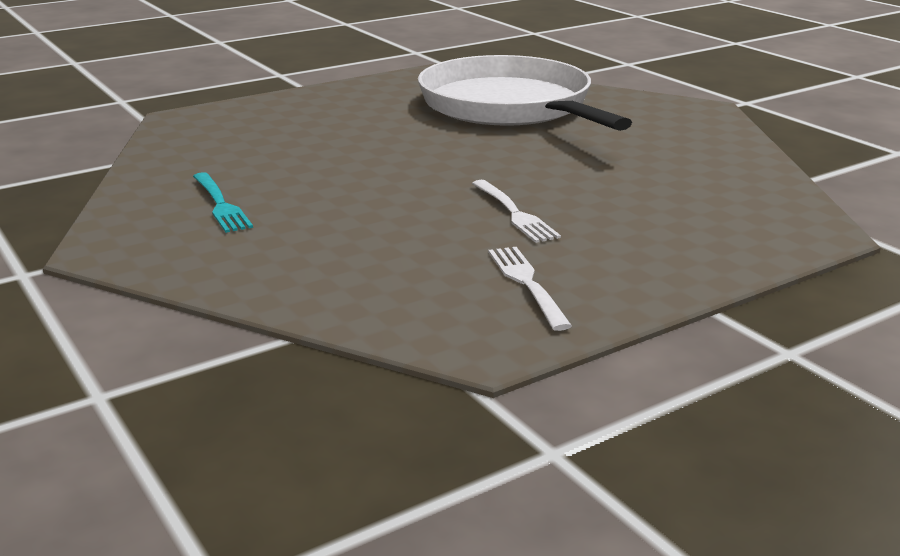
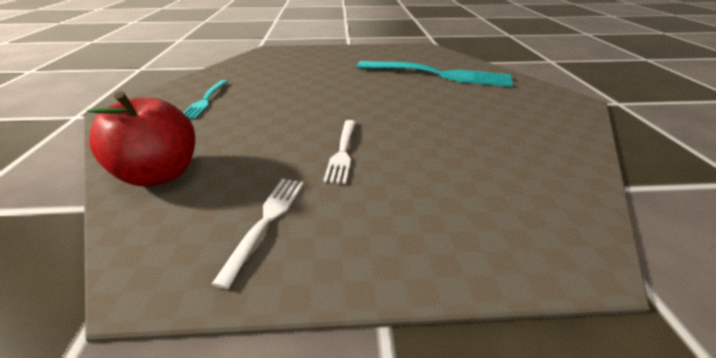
camera: 30 degrees right, 10 degrees up
white pan [418,55,632,131] -> turquoise fork [357,61,513,87]
none -> red apple [87,91,195,187]

